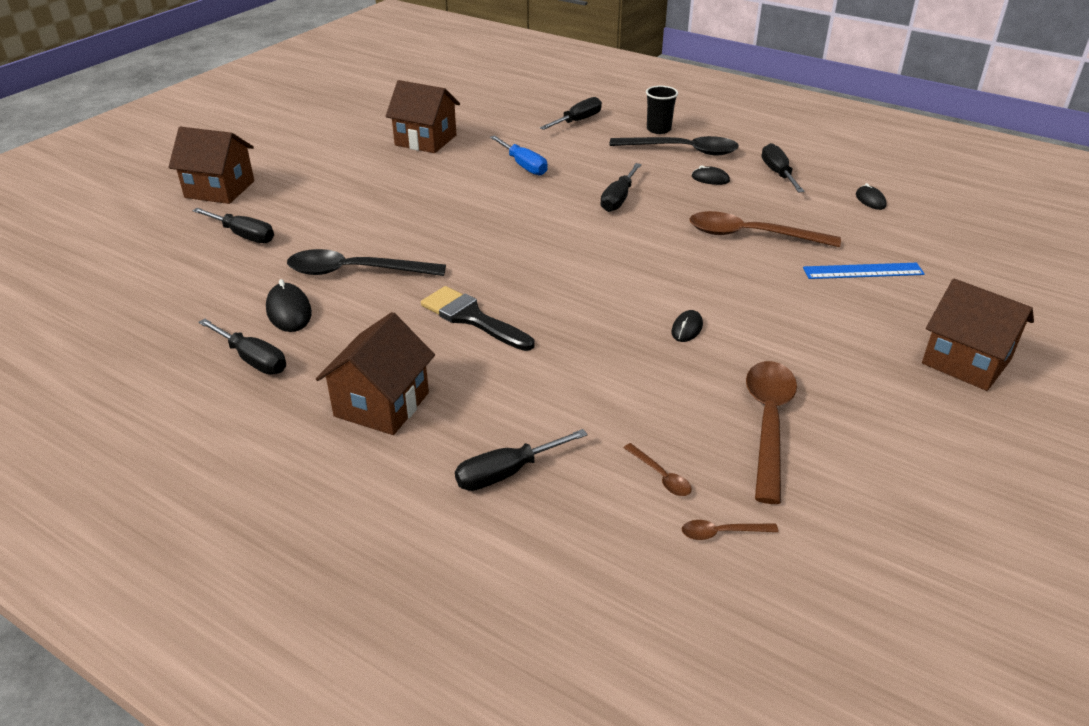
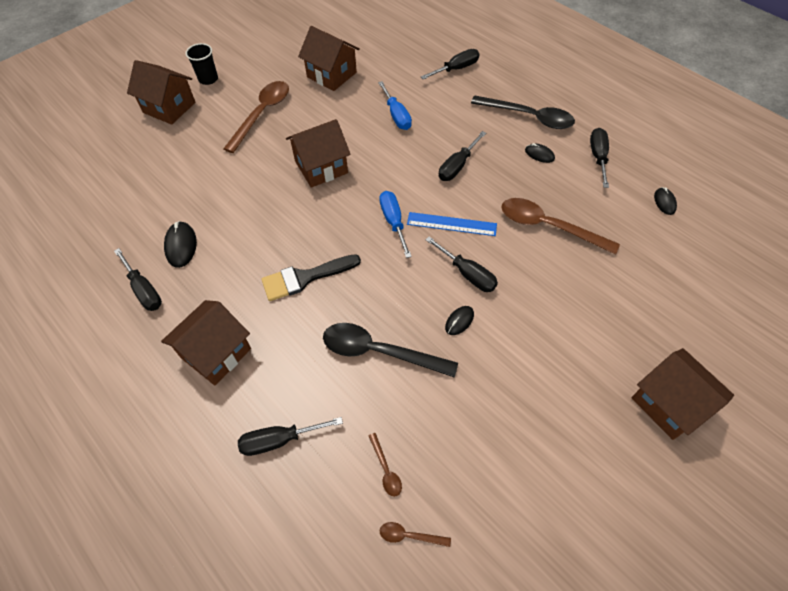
camera: 15 degrees right, 20 degrees up
black screwdriver [192,208,274,243] -> black screwdriver moved to [425,237,498,292]
black spoon [287,249,446,276] -> black spoon moved to [323,323,458,378]
black brush [421,286,534,351] -> black brush turned 75 degrees counterclockwise [261,254,361,301]
black cup [646,86,678,134] -> black cup moved to [185,43,218,85]
brown spoon [746,361,797,504] -> brown spoon moved to [223,81,289,153]
blue ruler [803,263,925,279] -> blue ruler moved to [407,212,497,236]
none -> brown house [286,119,351,188]
none -> blue screwdriver [379,191,412,258]

